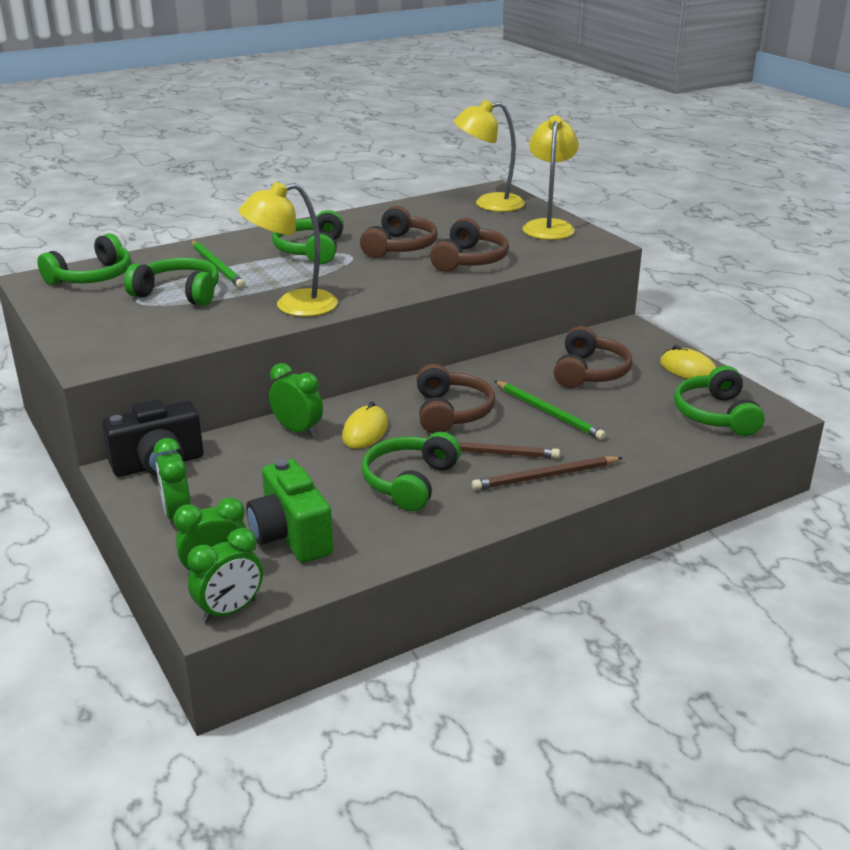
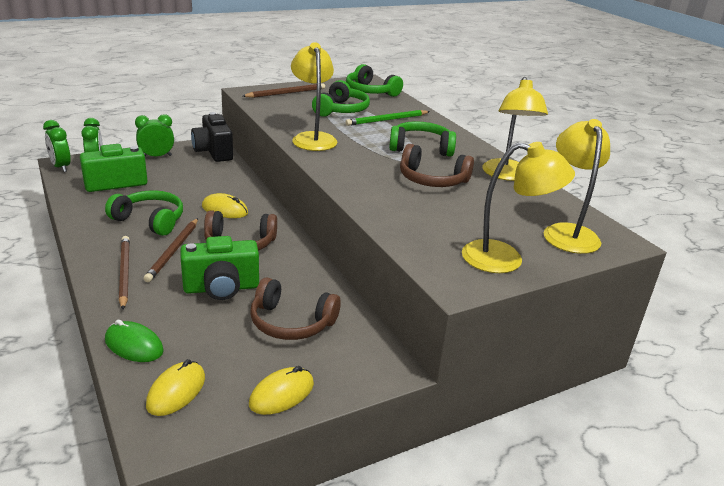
camera: 90 degrees right, 0 degrees up
green clock [269,363,323,437] -> none
brown headphones [430,218,509,272] -> none
green pencil [494,381,606,440] -> green camera [180,236,259,300]
green headphones [674,366,765,436] -> yellow mouse [146,359,205,416]
none -> green mouse [105,320,164,362]
none -> brown pencil [243,83,325,98]
none -> yellow lamp [482,77,548,181]

